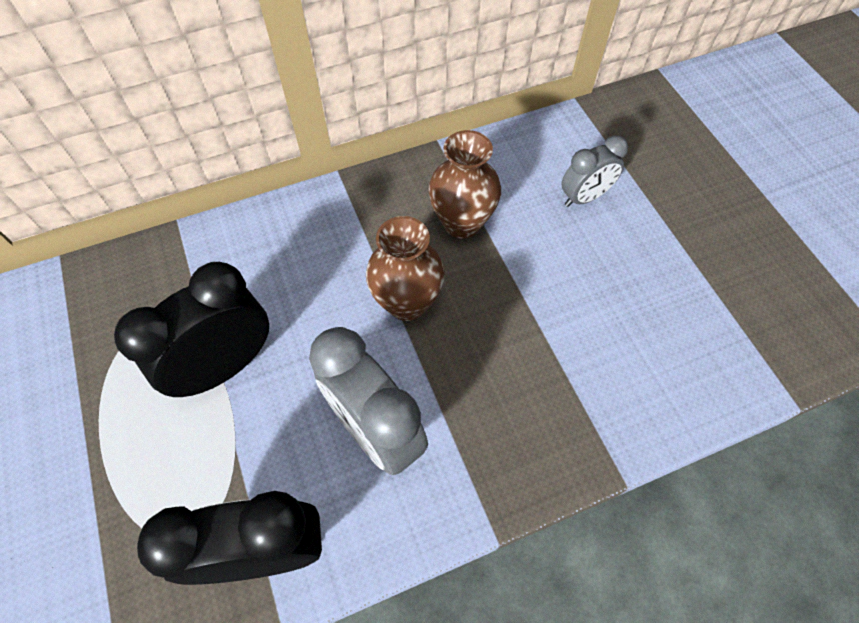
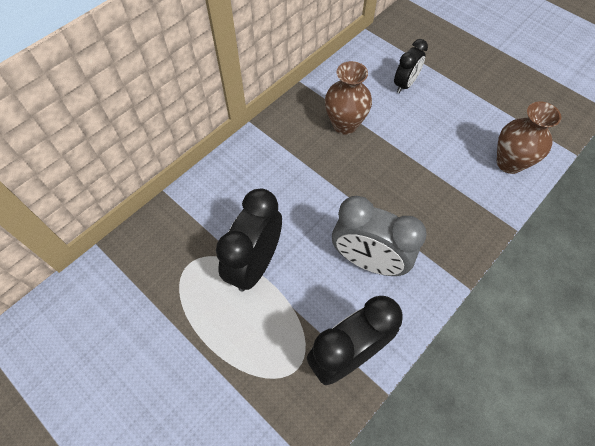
camera: 25 degrees left, 0 degrees up
brown vase [366,216,445,321] -> brown vase moved to [497,101,561,174]
grey clock [561,135,628,207] -> black clock [394,39,428,93]

